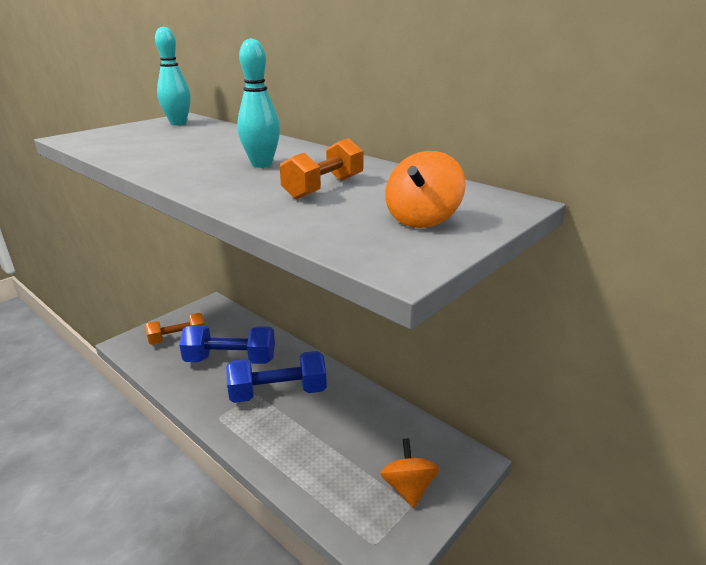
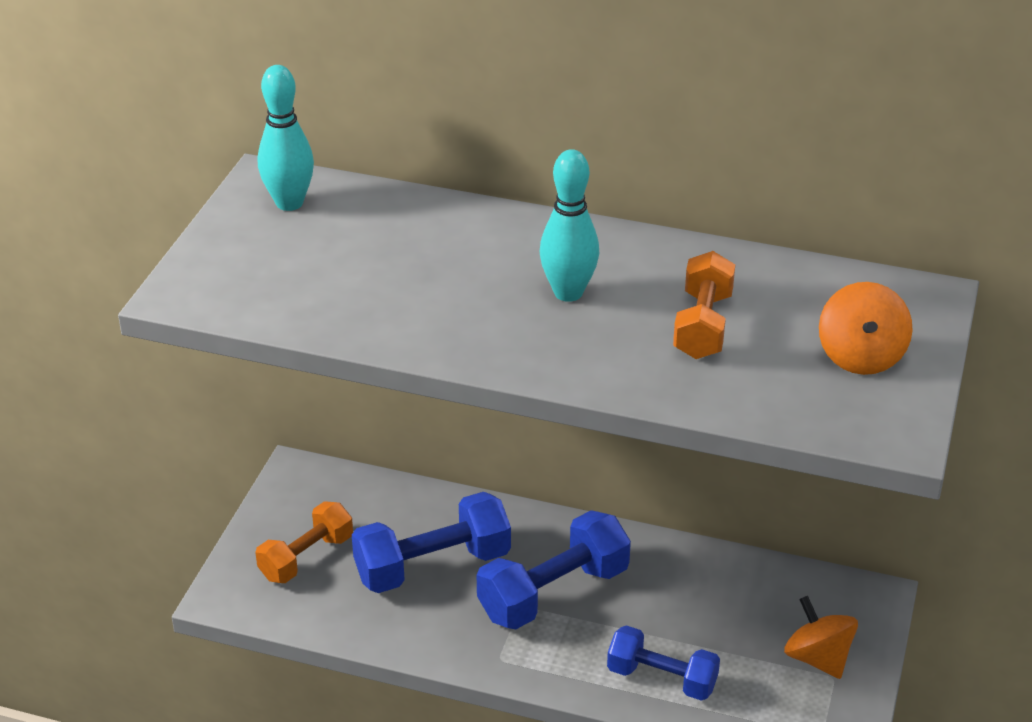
camera: 25 degrees left, 10 degrees up
none -> blue dumbbell [607,626,720,701]

